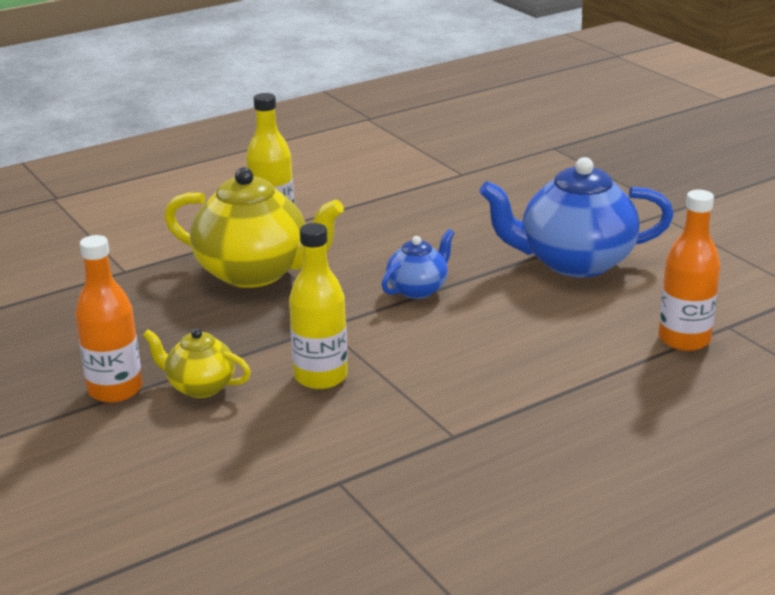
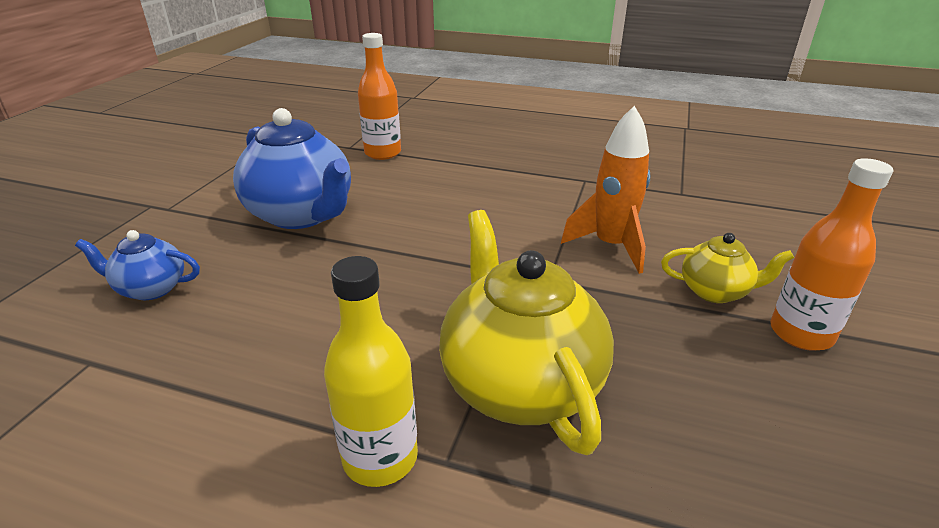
camera: 130 degrees left, 5 degrees up
yellow teapot [142,328,251,398] -> yellow teapot turned 60 degrees counterclockwise [661,233,794,303]
yellow bottle [289,223,348,389] -> orange rocket [561,106,651,274]
blue teapot [381,229,454,299] -> blue teapot moved to [75,230,200,300]

